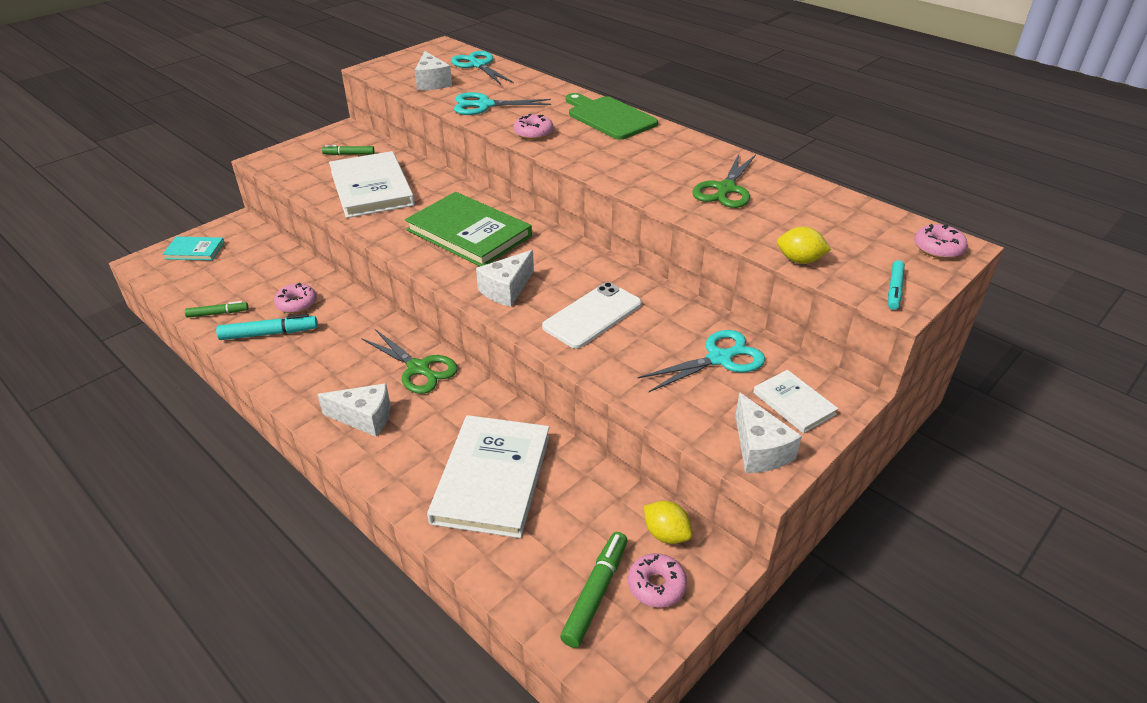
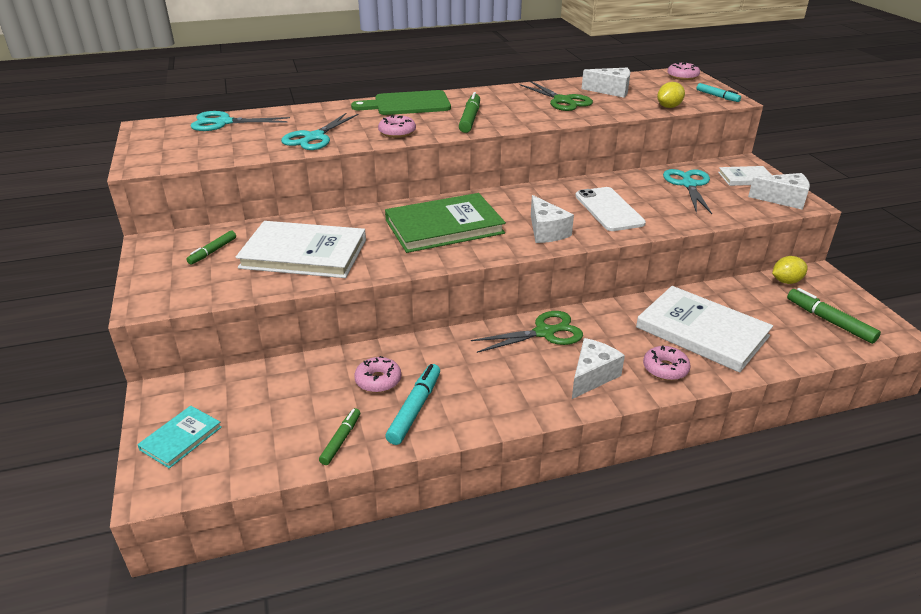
camera: 60 degrees left, 5 degrees down
white cheese [415,51,452,90] -> white cheese moved to [582,68,630,98]
pink donut [628,553,687,608] -> pink donut moved to [643,345,691,380]
none -> green marker [459,92,480,133]

